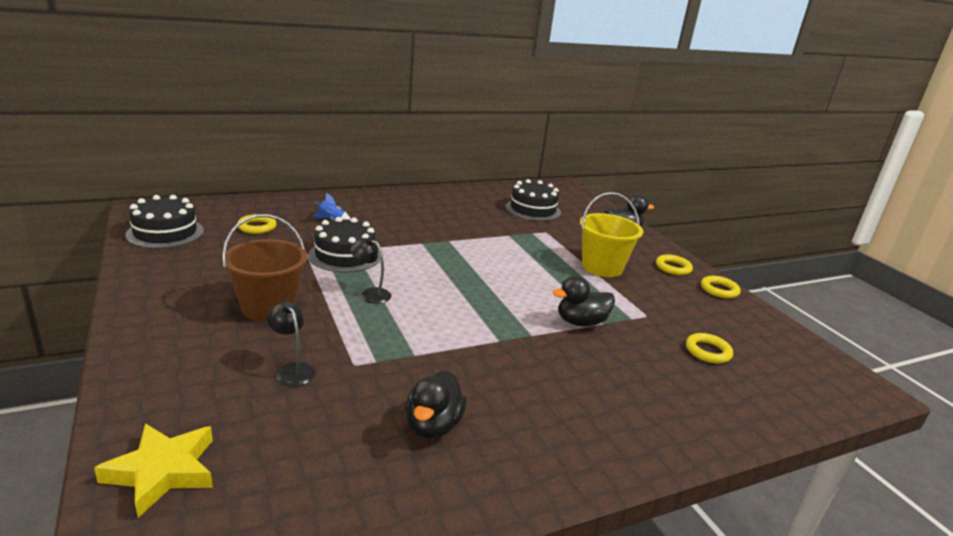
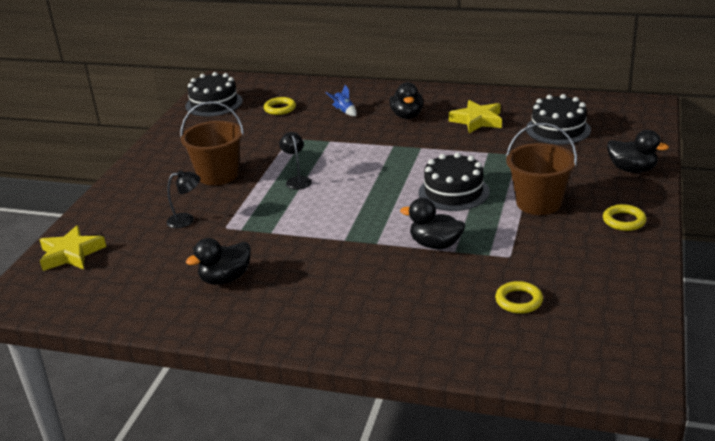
camera: 45 degrees right, 5 degrees up
black lamp [267,302,315,386] -> black lamp turned 75 degrees clockwise [166,170,200,228]
black cake [308,217,380,272] -> black cake moved to [418,152,489,211]
yellow bucket [580,192,643,277] -> brown bucket [506,123,577,215]
yellow ring [701,276,741,298] -> none
none -> black duck [390,82,423,119]
none -> yellow star [449,100,502,133]

